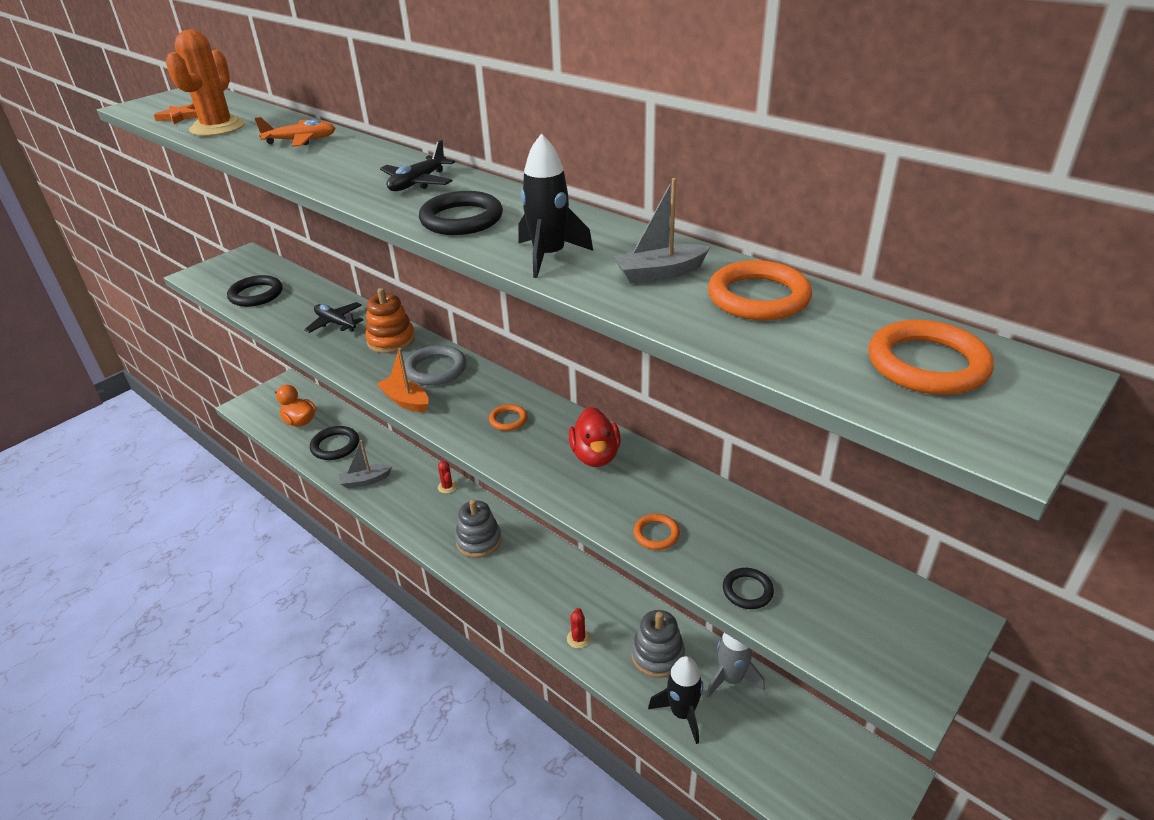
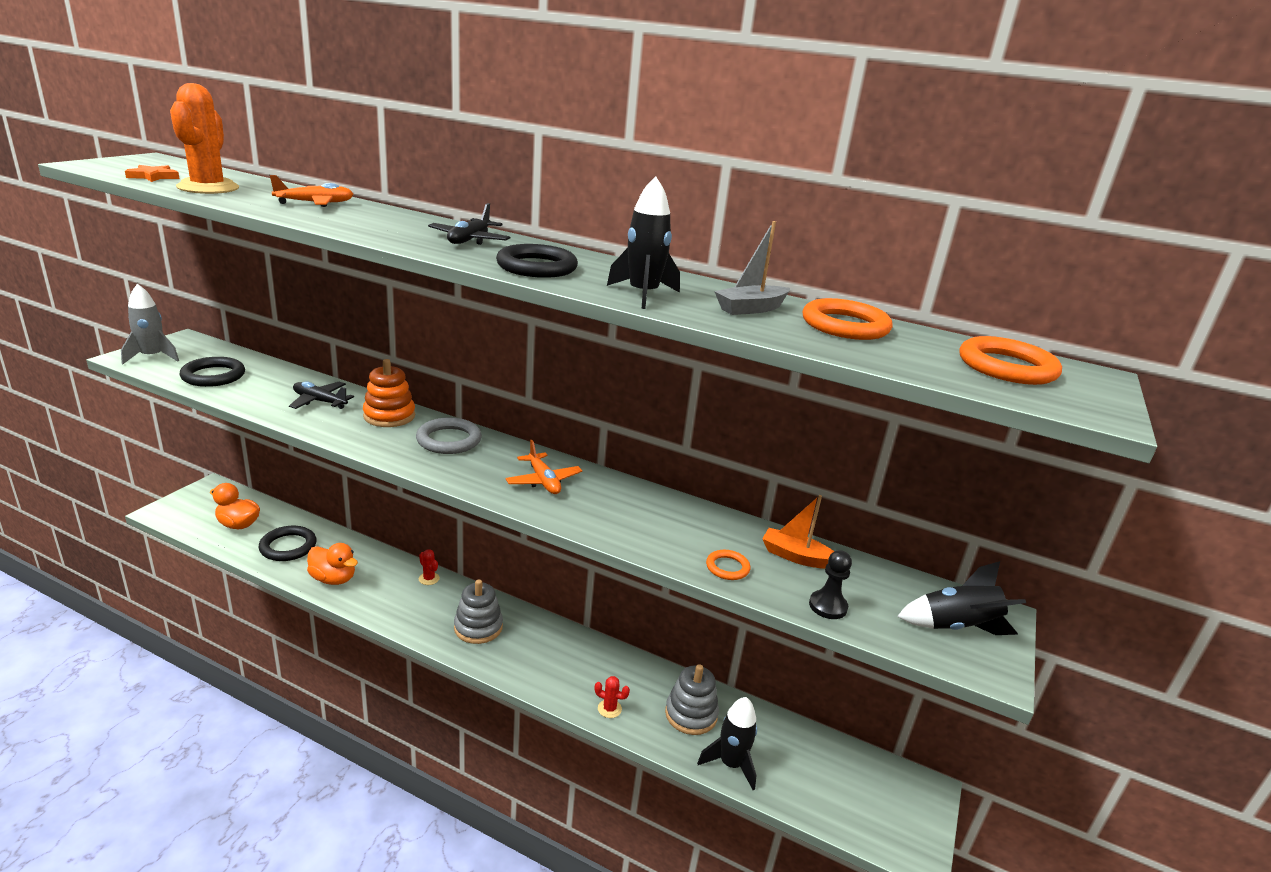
camera: 20 degrees left, 10 degrees down
grey boat [339,440,392,489] -> orange duck [307,543,358,585]
orange boat [377,348,429,412] -> orange boat moved to [762,495,835,569]
orange ring [489,404,528,431] -> orange plane [506,440,582,494]
red cactus [567,608,591,649] -> red cactus turned 60 degrees counterclockwise [595,676,630,718]
red duck [569,407,621,467] -> none
grey rocket [706,633,765,698] -> grey rocket moved to [121,284,179,364]
black ring [723,568,774,609] -> black pawn [809,550,852,619]
none -> black rocket [897,561,1026,635]

